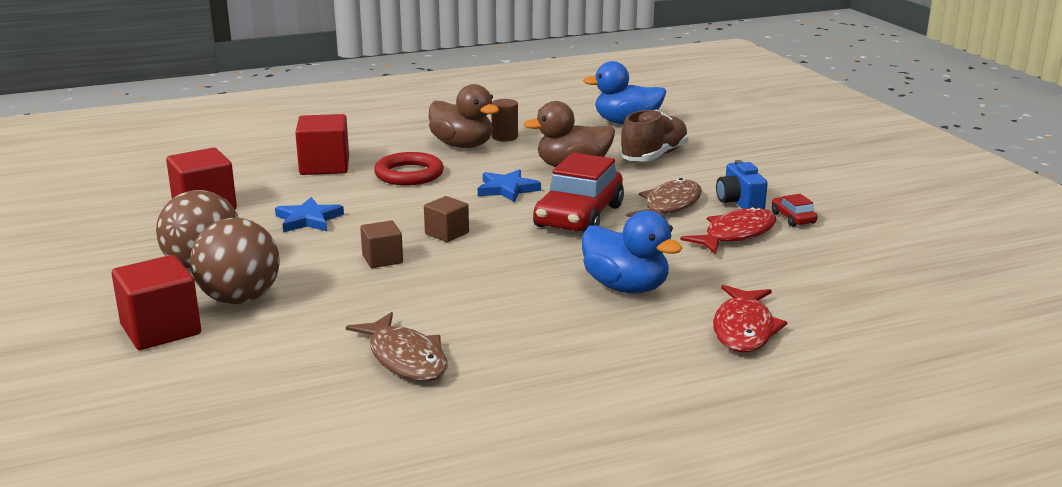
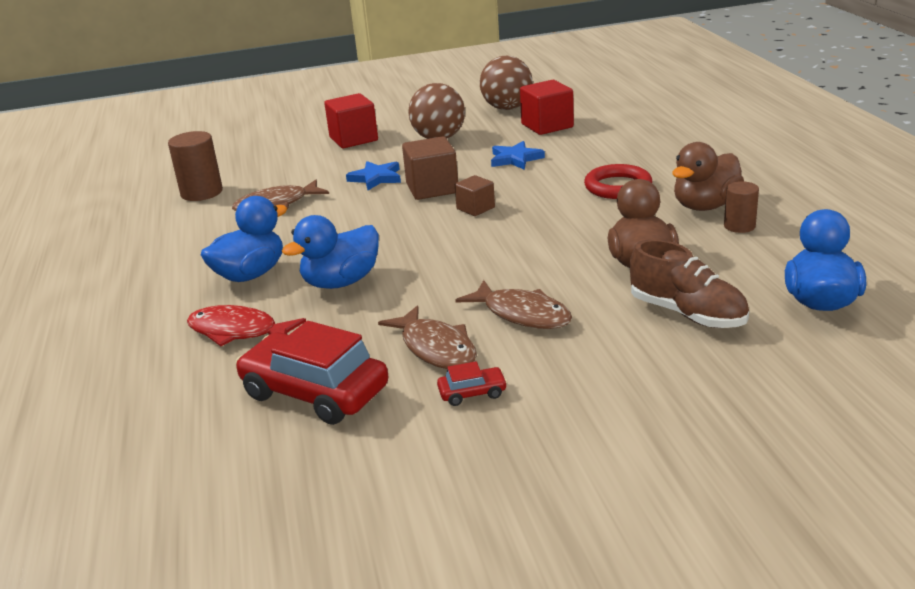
camera: 100 degrees right, 5 degrees up
brown ball [190,218,280,304] -> brown ball moved to [480,56,533,110]
red cube [295,114,349,175] -> none
brown cube [360,221,403,268] -> brown cube [402,136,458,200], size x1.67
blue star [478,169,541,202] -> blue star moved to [346,161,401,190]
red car [533,153,624,232] -> red car moved to [235,321,389,425]
red fish [680,206,776,254] -> brown fish [378,305,477,369]
blue camera [716,160,768,209] -> none
none -> brown cylinder [168,131,223,201]
none -> blue duck [201,196,287,282]

